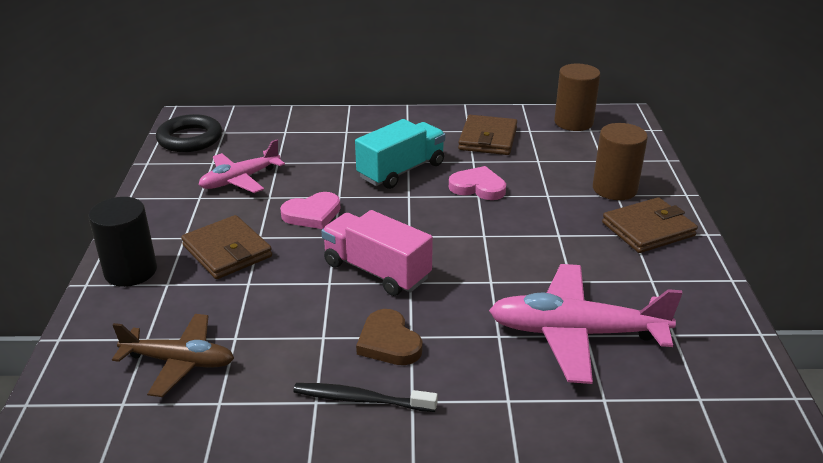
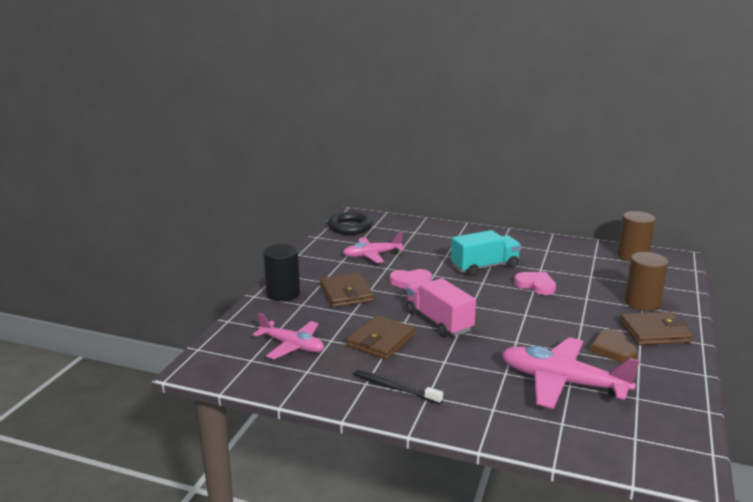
camera: 20 degrees right, 10 degrees down
brown plane [112,314,234,397] -> pink plane [253,313,324,359]
brown heart [356,309,423,365] -> brown heart moved to [590,329,638,363]
brown wallet [458,115,517,155] -> brown wallet moved to [346,315,416,360]

